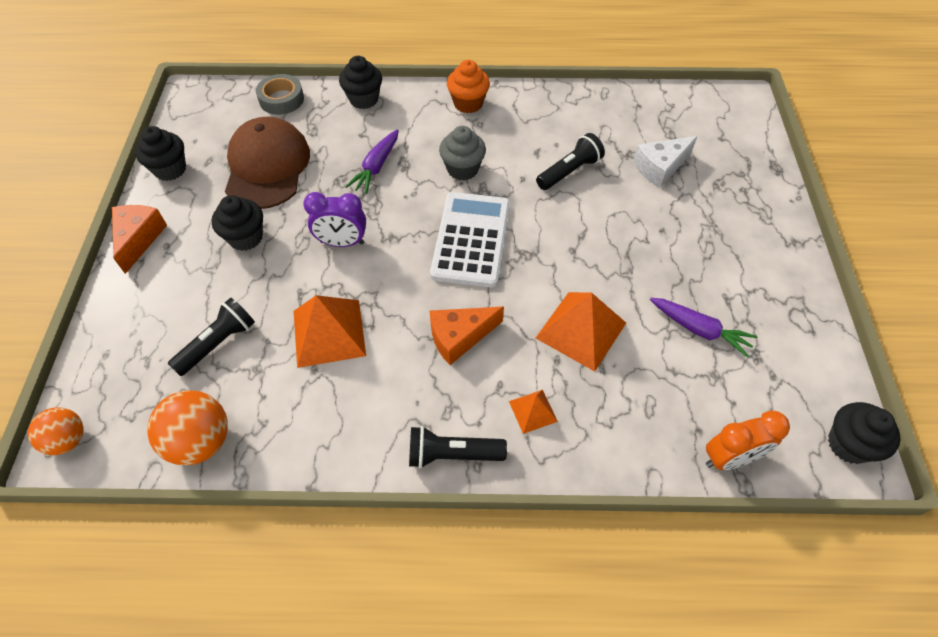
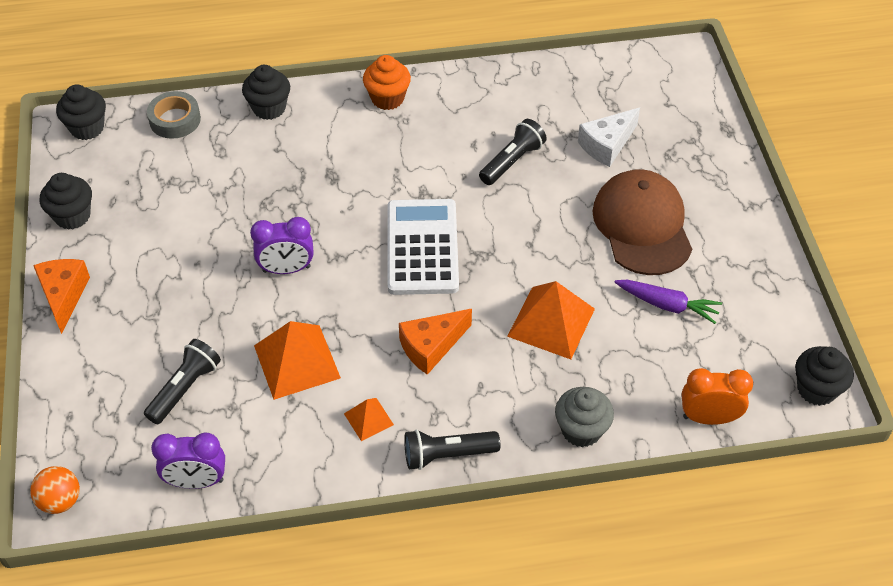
camera: 10 degrees left, 5 degrees down
orange ball [147,390,228,466] -> purple clock [151,432,225,489]
black cupcake [212,195,263,251] -> black cupcake moved to [56,85,106,140]
brown cap [225,117,310,209] -> brown cap moved to [592,169,692,275]
purple carrot [345,129,399,194] -> none
grey cupcake [439,126,486,181] -> grey cupcake moved to [555,387,614,447]
orange pyramid [509,390,558,434] -> orange pyramid moved to [344,398,394,441]
orange clock [706,410,790,470] -> orange clock turned 150 degrees counterclockwise [682,368,753,425]

